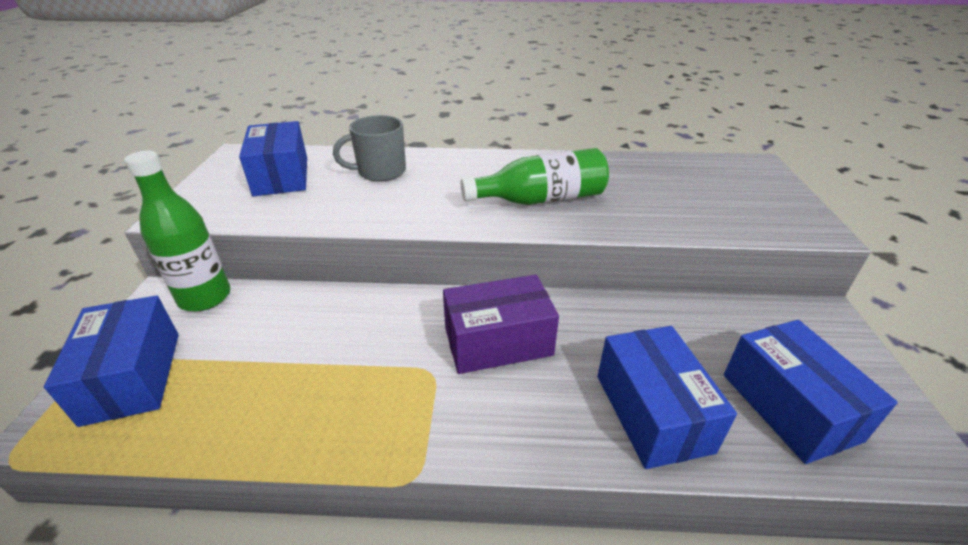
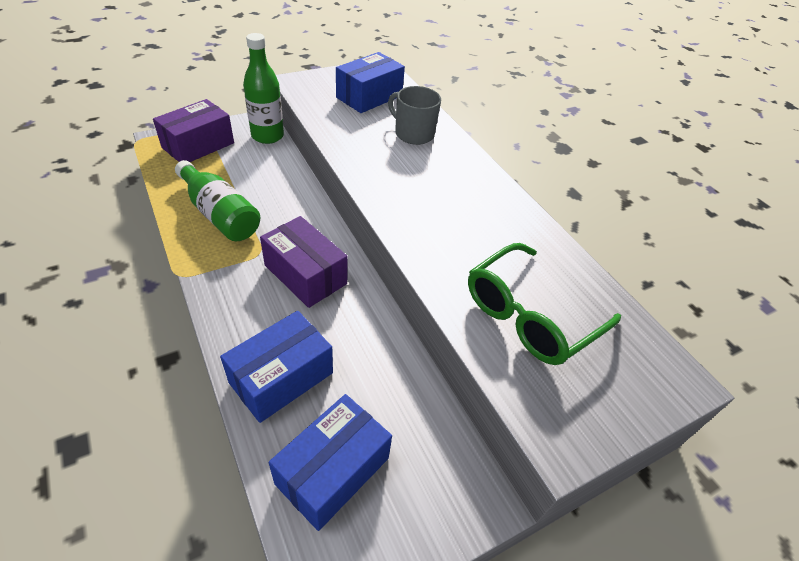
camera: 55 degrees right, 10 degrees up
blue box [44,296,179,427] -> purple box [153,99,234,162]
green bottle [461,148,609,205] -> green bottle moved to [175,160,260,241]
none -> green glasses [468,243,621,365]

